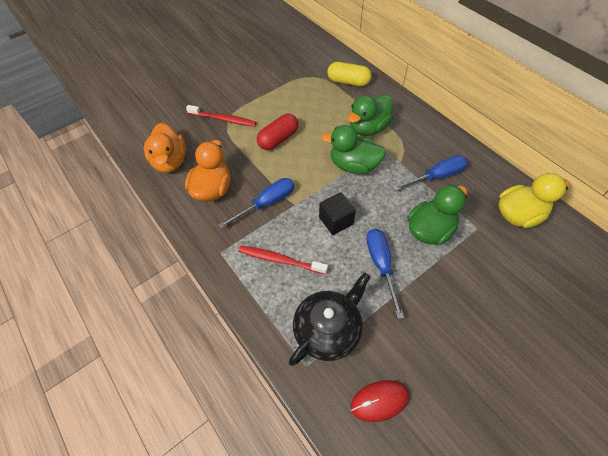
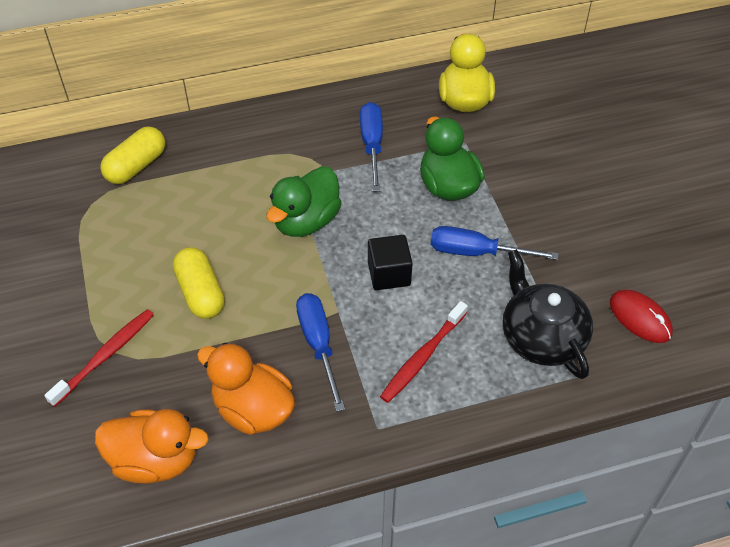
camera: 70 degrees left, 5 degrees down
red capsule [257,114,298,150] -> yellow capsule [173,247,225,319]
green duck [348,95,393,136] -> none
red mouse [351,380,409,422] -> red mouse turned 45 degrees counterclockwise [610,290,673,343]

